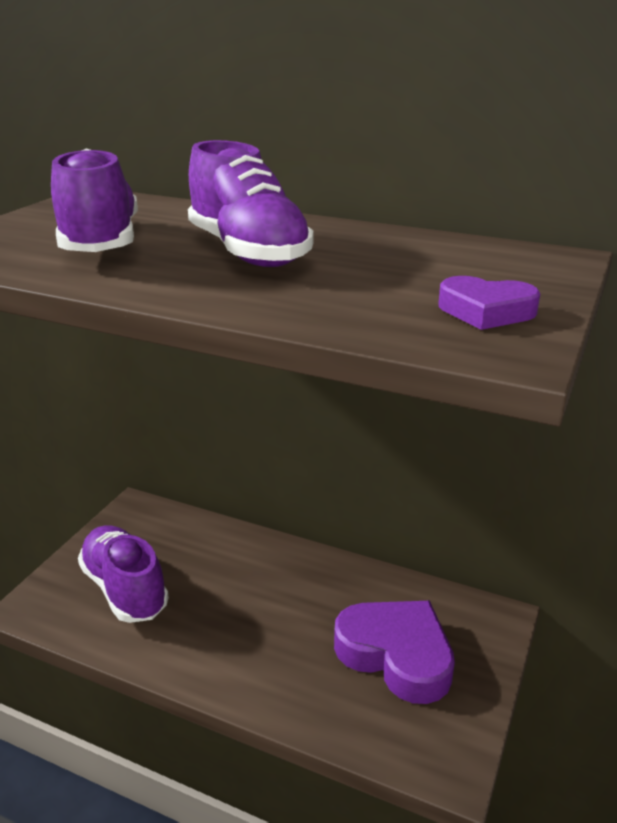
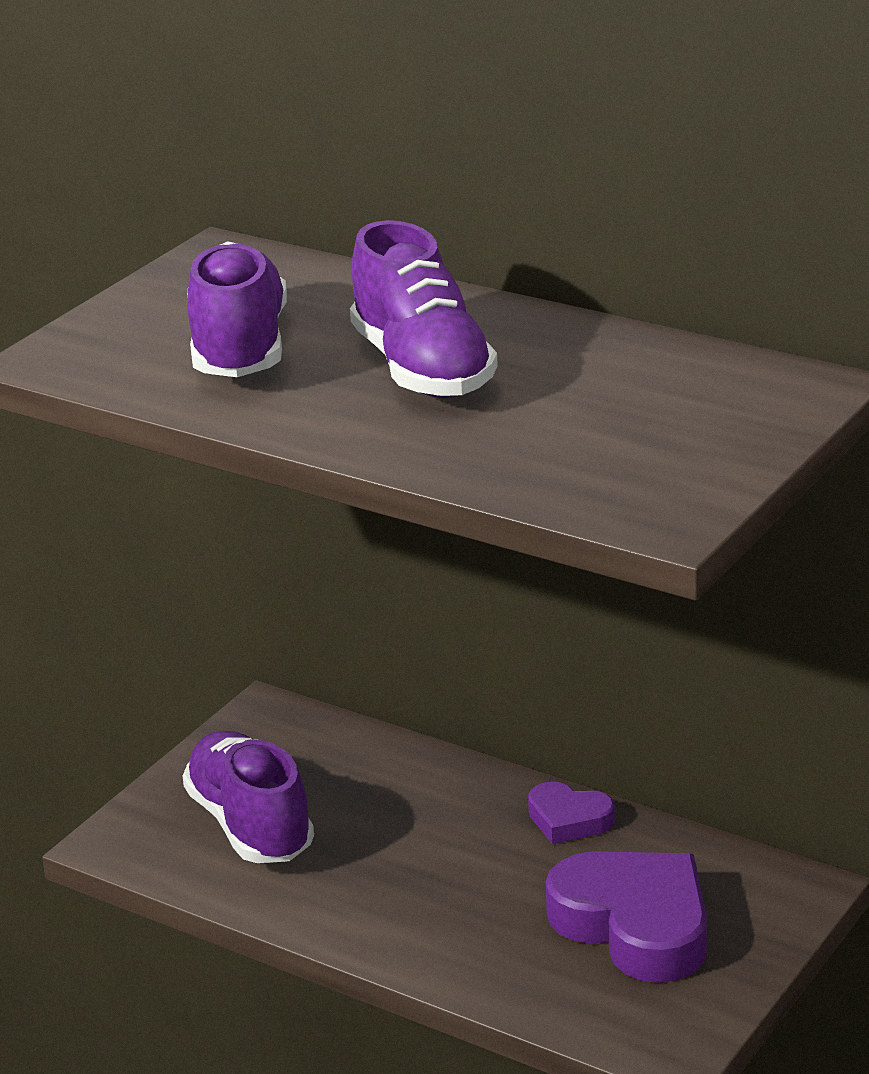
camera: 10 degrees right, 0 degrees up
purple heart [438,276,540,330] -> purple heart moved to [528,781,615,844]

